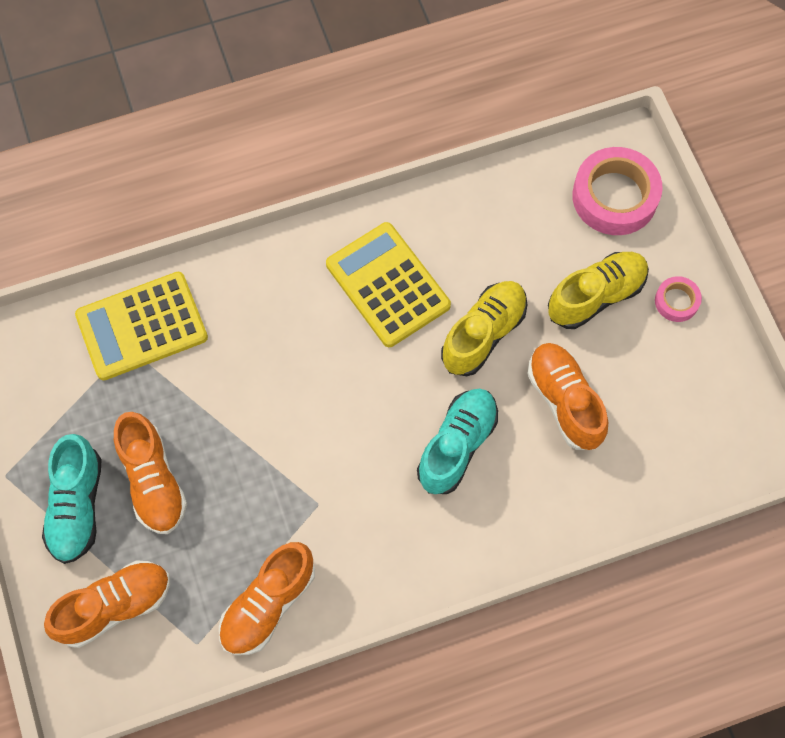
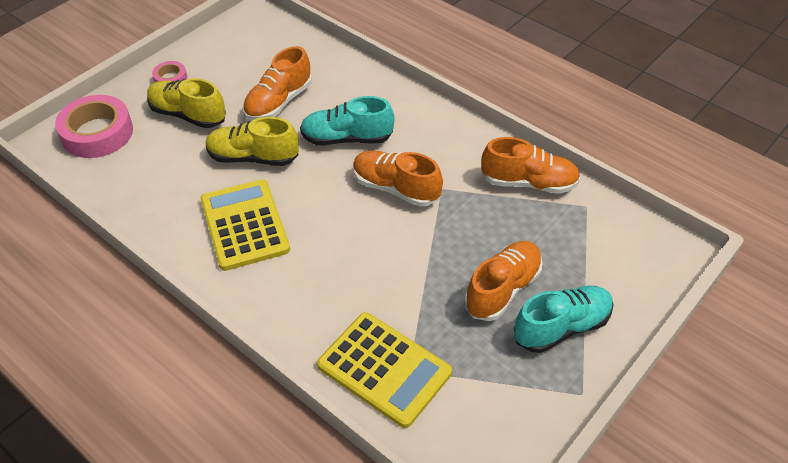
camera: 120 degrees left, 20 degrees down
orange shoe [44,560,170,648] -> orange shoe moved to [353,150,443,207]
yellow calculator [326,222,451,347] -> yellow calculator turned 135 degrees clockwise [200,179,290,271]

